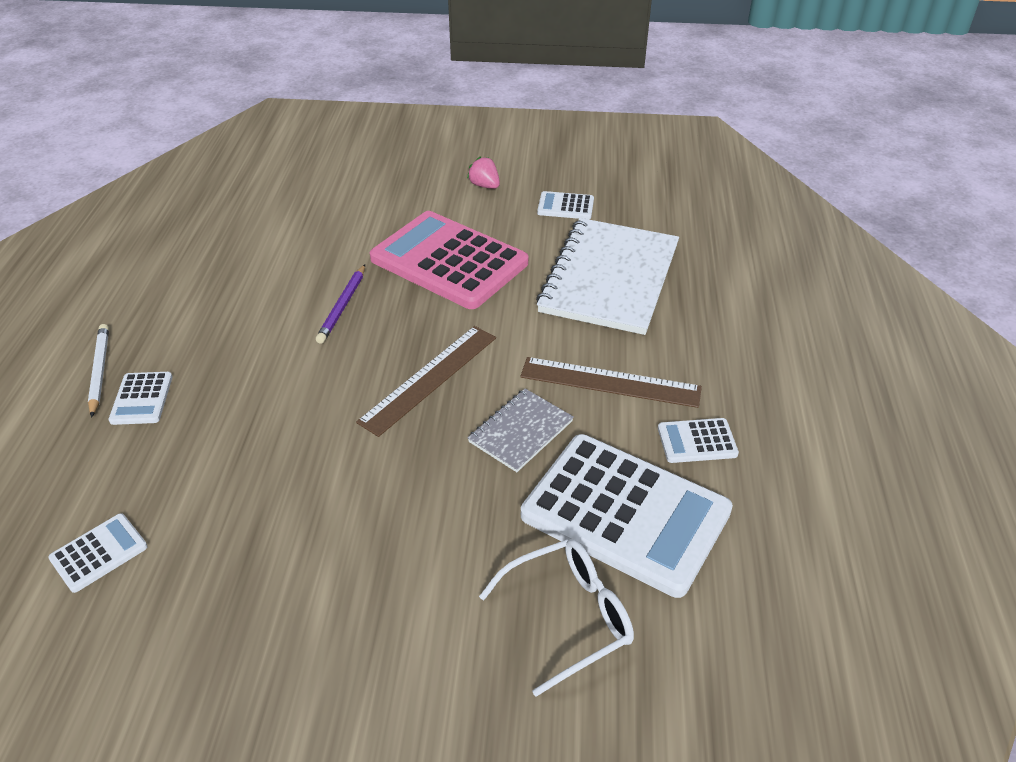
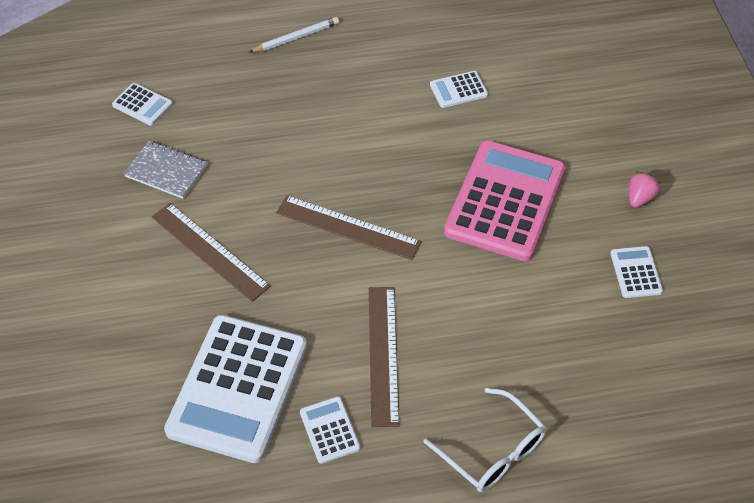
camera: 75 degrees right, 10 degrees up
white calculator [109,372,173,425] -> white calculator moved to [430,71,488,108]
purple pencil [316,264,365,344] -> none
grey notebook [468,389,574,472] -> grey notebook moved to [124,141,207,199]
white glasses [479,539,634,697] -> white glasses moved to [423,388,547,492]
white notebook [536,218,679,335] -> none
none -> brown ruler [152,203,271,302]

